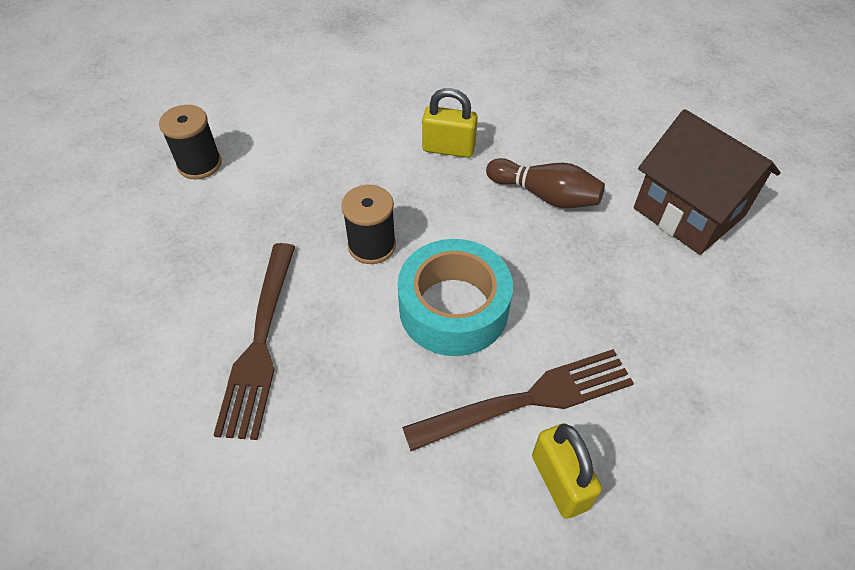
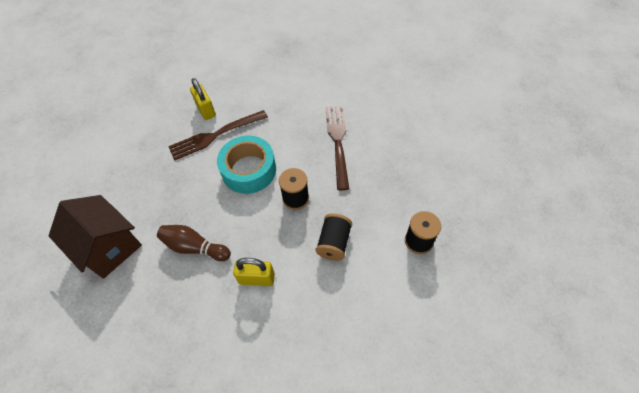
camera: 175 degrees right, 5 degrees up
none -> black spool [315,213,352,261]

